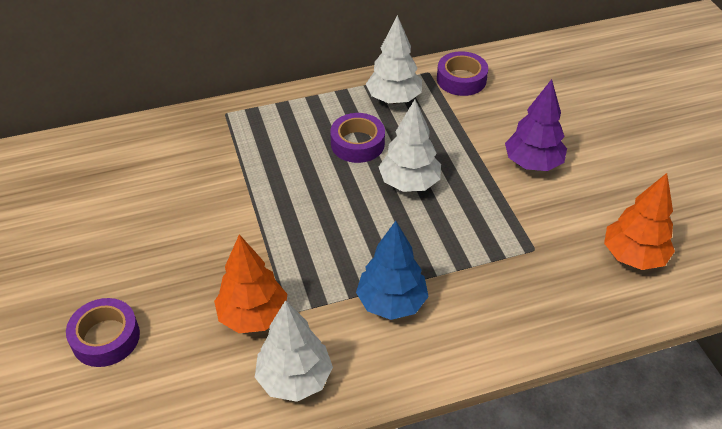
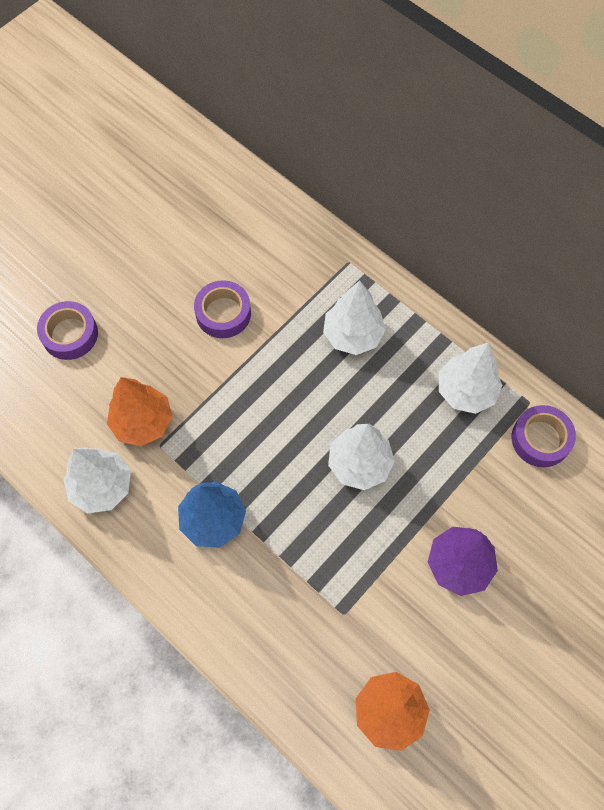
camera: 60 degrees right, 20 degrees up
purple tape [330,113,385,163] -> purple tape moved to [194,280,251,338]
none -> white tree [323,281,386,355]

